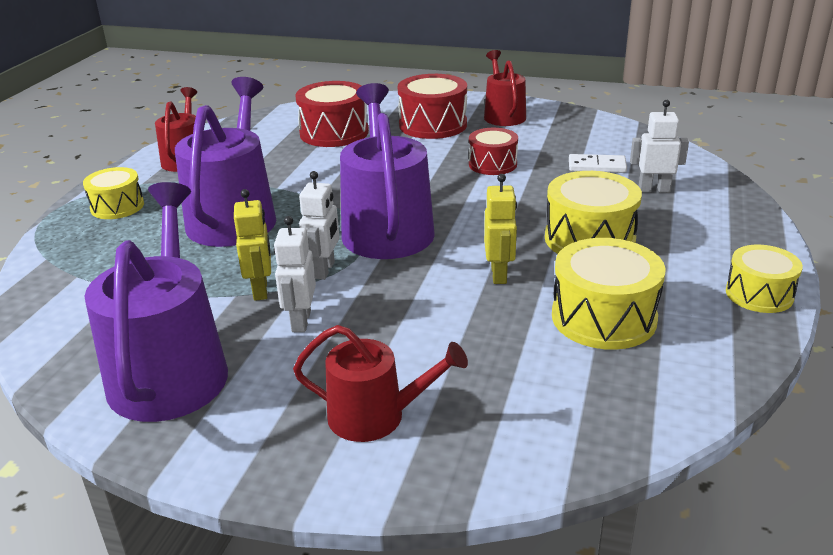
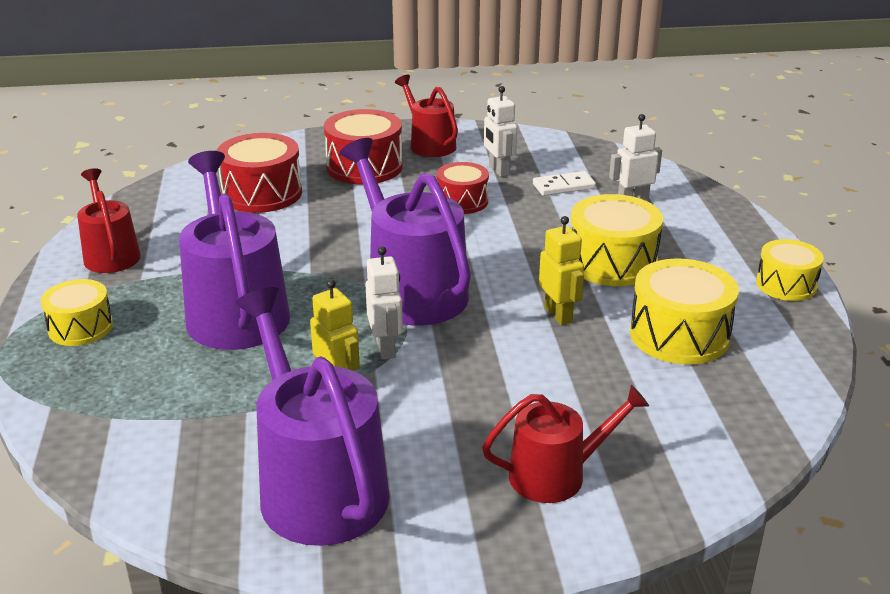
camera: 25 degrees left, 0 degrees up
white robot [274,216,316,332] -> white robot moved to [484,86,517,177]

